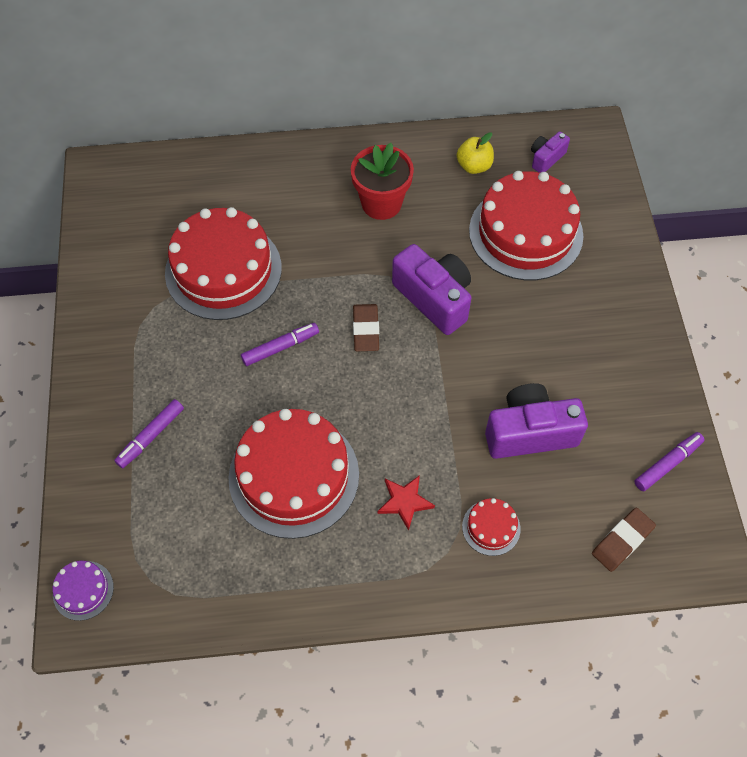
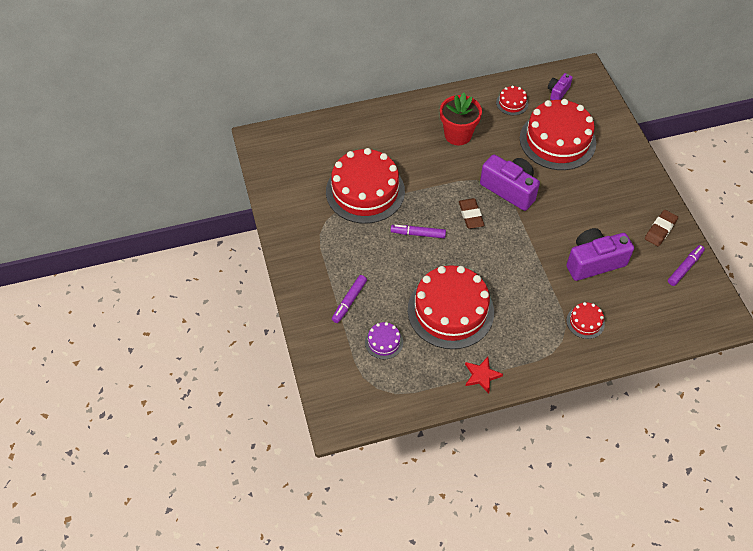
camera: 10 degrees left, 5 degrees down
purple cake [53,561,114,621] -> purple cake moved to [365,322,403,359]
purple marker [241,323,319,366] -> purple marker turned 135 degrees counterclockwise [391,225,446,238]
red star [378,475,435,531] -> red star moved to [465,357,503,393]
yellow apple [457,132,494,174] -> red cake [496,86,528,115]
brown eraser [592,508,656,572] -> brown eraser moved to [645,210,678,246]

